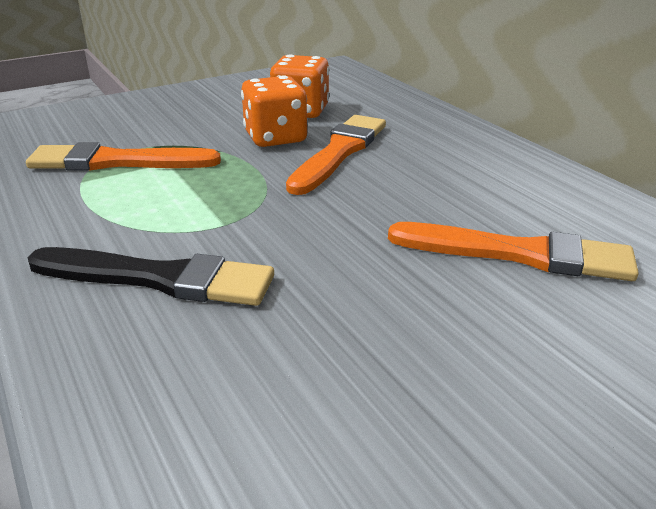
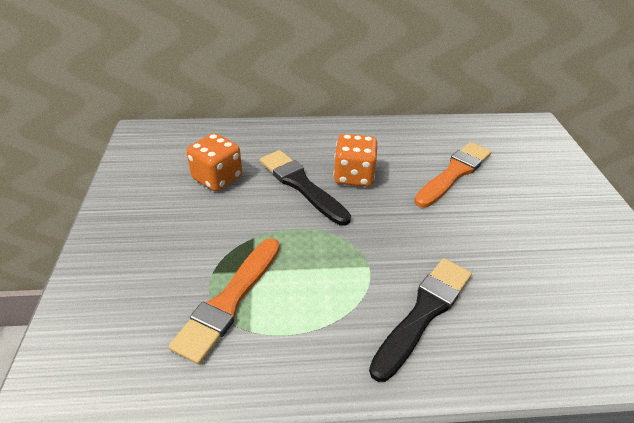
camera: 65 degrees left, 10 degrees up
orange dice [241,76,307,147] -> orange dice moved to [333,134,378,187]
orange brush [286,115,386,195] -> black brush [260,150,351,226]

